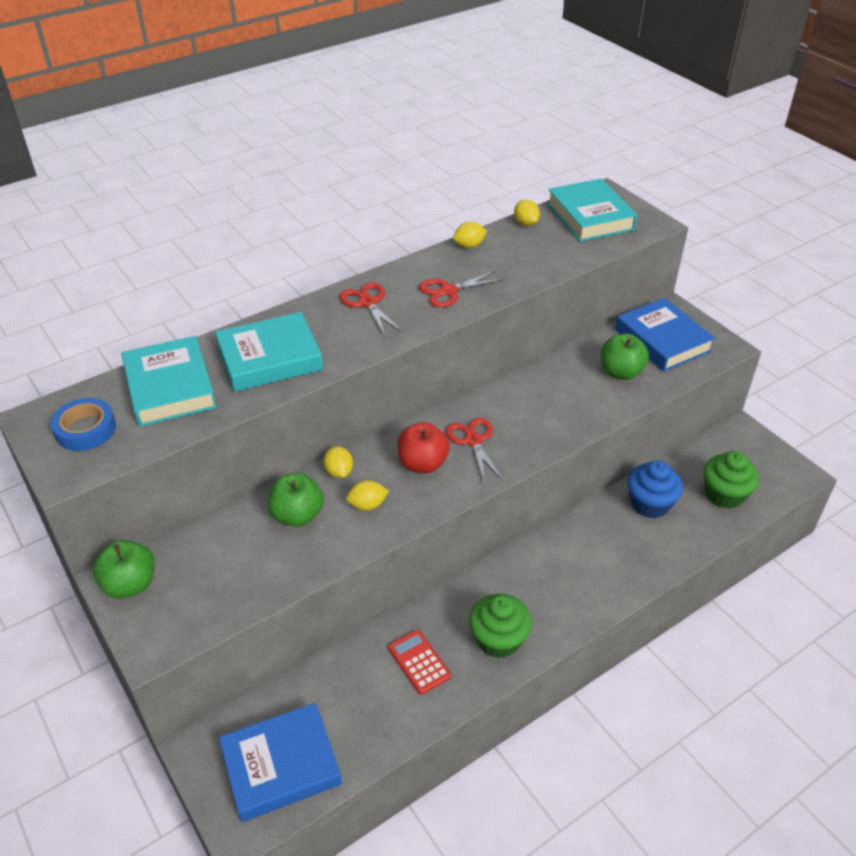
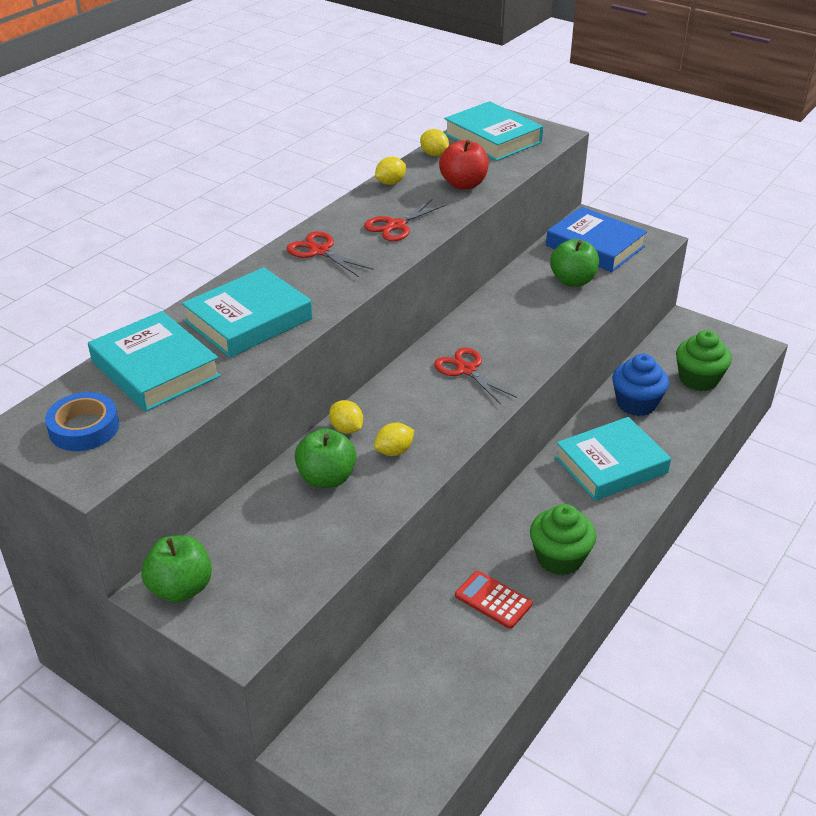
camera: 20 degrees left, 5 degrees down
blue book [219,703,342,822] -> none
red apple [397,422,450,473] -> red apple moved to [439,140,489,190]
none -> turquoise book [555,417,671,501]

